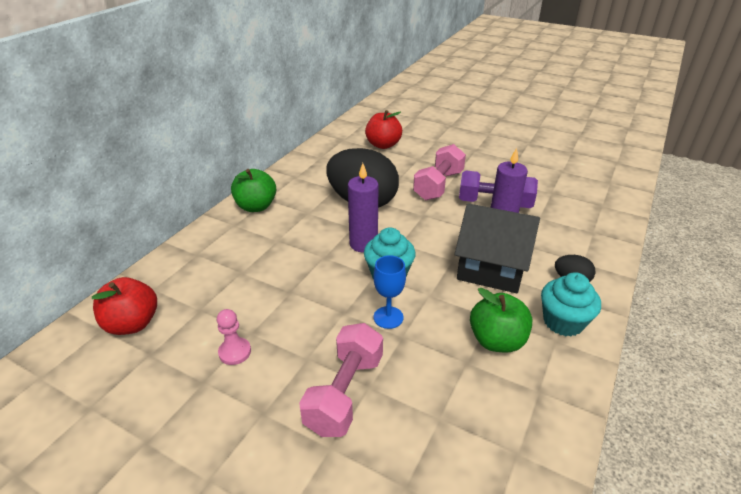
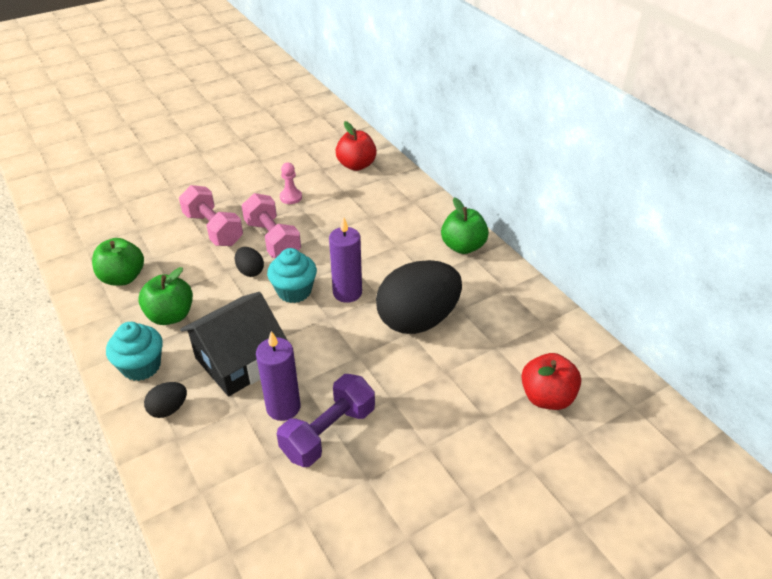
camera: 120 degrees right, 5 degrees up
blue goblet [373,255,406,329] -> black egg [235,247,264,277]
pink dumbbell [413,144,466,200] -> pink dumbbell moved to [242,193,301,258]
none -> green apple [92,238,144,286]

